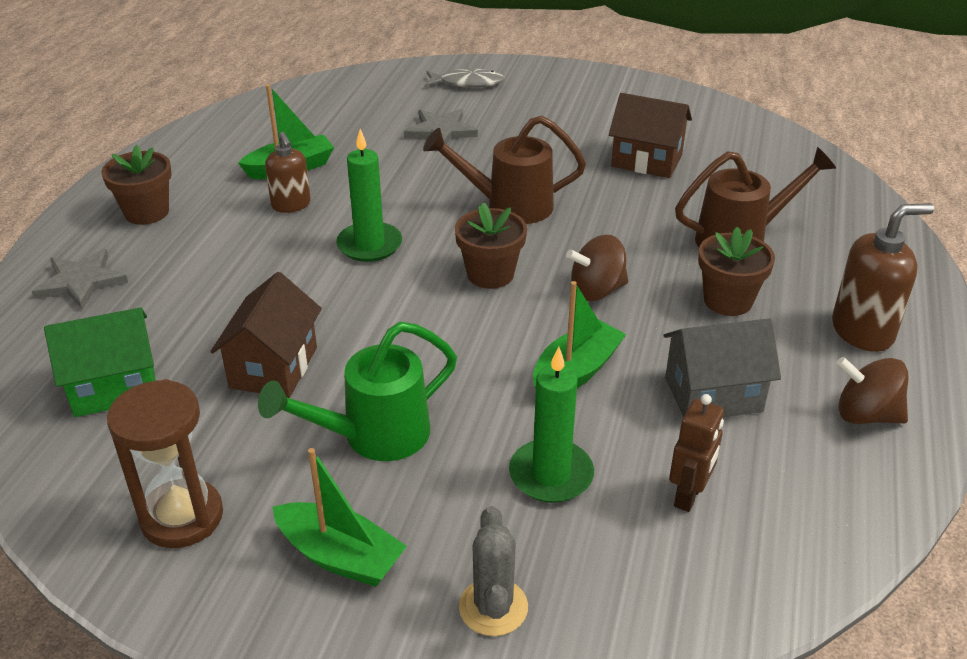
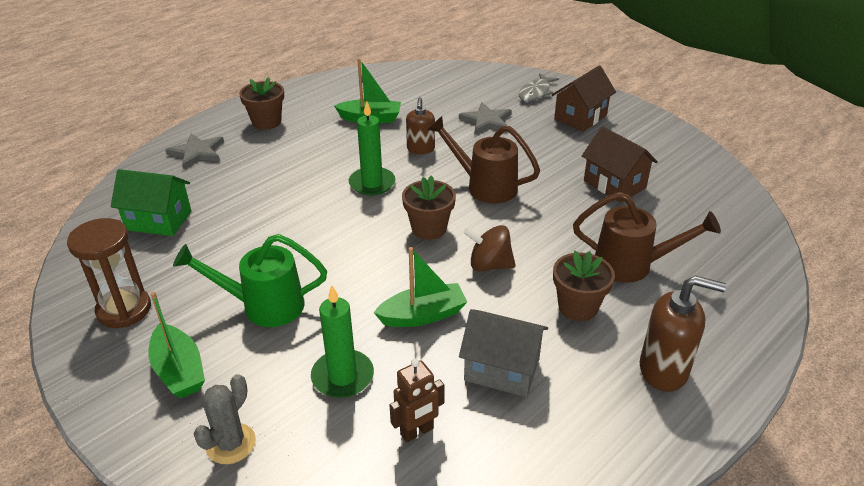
camera: 30 degrees right, 0 degrees up
brown house [210,272,322,398] -> brown house moved to [552,65,616,132]
brown soap dispenser [265,132,311,213] -> brown soap dispenser moved to [406,98,435,154]
grey fish [425,67,505,88] -> grey fish turned 90 degrees clockwise [519,73,559,102]
brown spinning top [836,357,908,424] -> none

